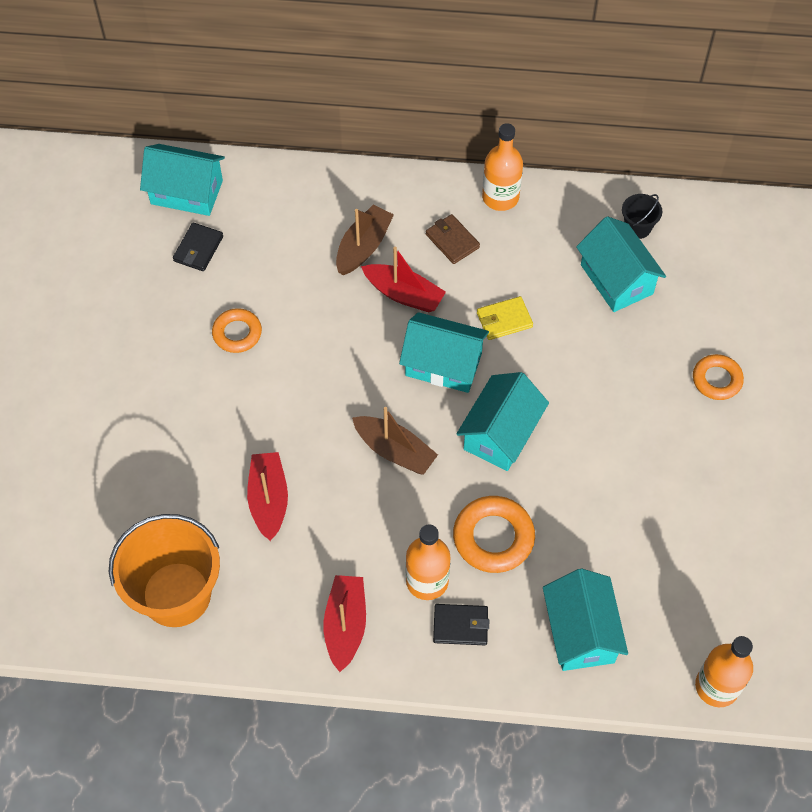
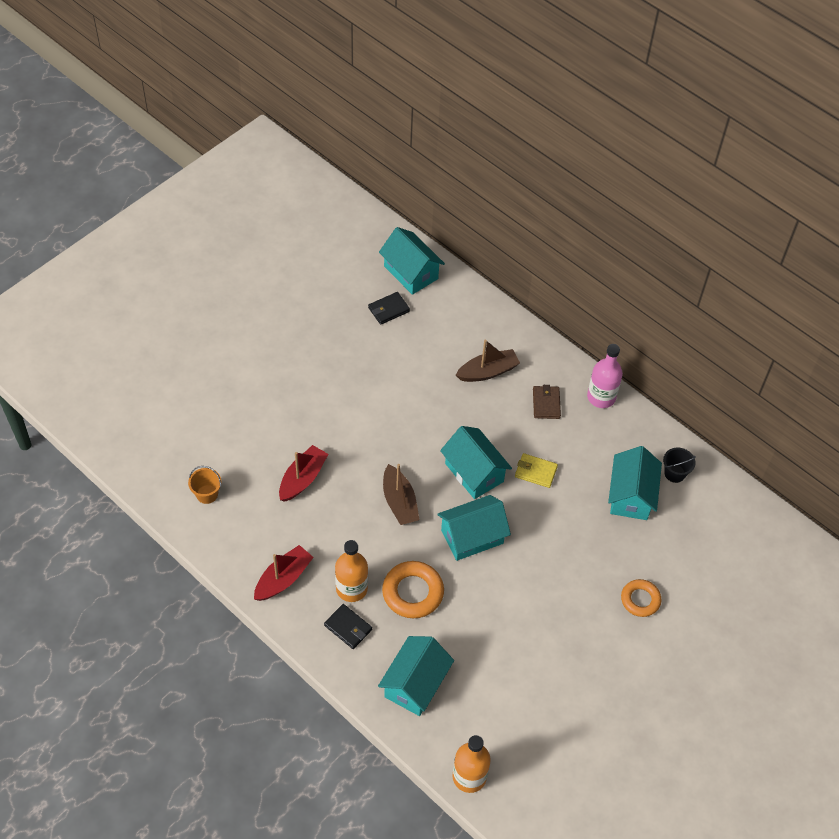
camera: 35 degrees right, 5 degrees down
orange bucket [109,514,220,627] -> orange bucket [188,466,221,504], size x0.44
orange ring [212,308,262,353] -> none
red boat [361,247,446,312] -> none
orange bottle [482,123,523,211] -> pink bottle [587,344,623,408]

